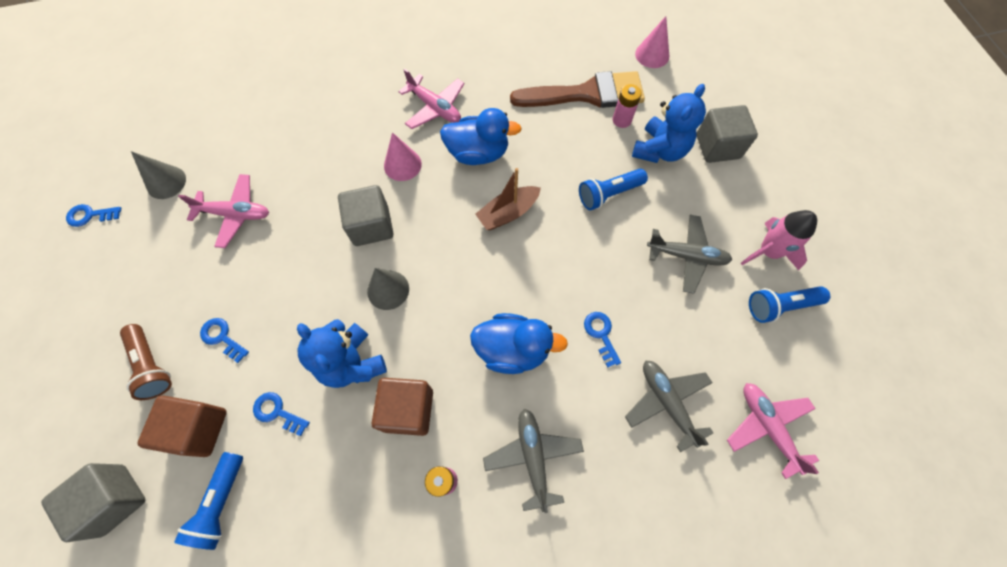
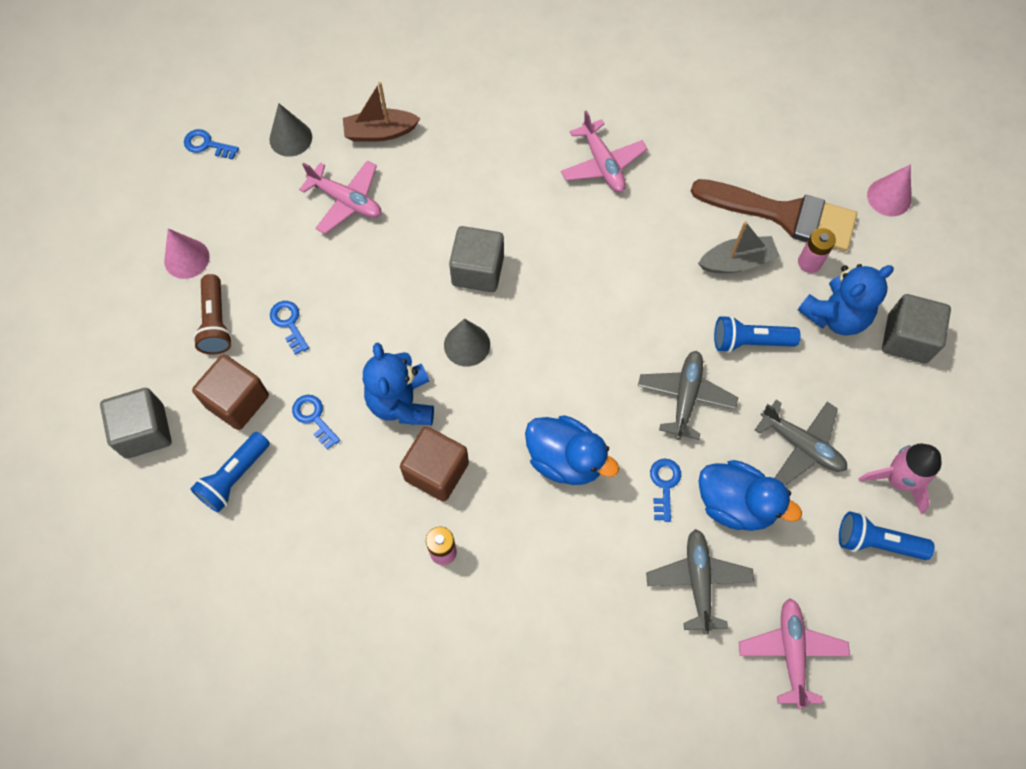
camera: 25 degrees right, 0 degrees up
pink cone [384,132,422,181] -> pink cone moved to [164,228,210,279]
blue duck [440,108,522,165] -> blue duck moved to [698,460,802,531]
brown boat [475,168,541,230] -> brown boat moved to [343,82,420,142]
grey plane [483,409,584,513] -> grey plane moved to [638,351,738,440]
none -> grey boat [698,221,780,273]

